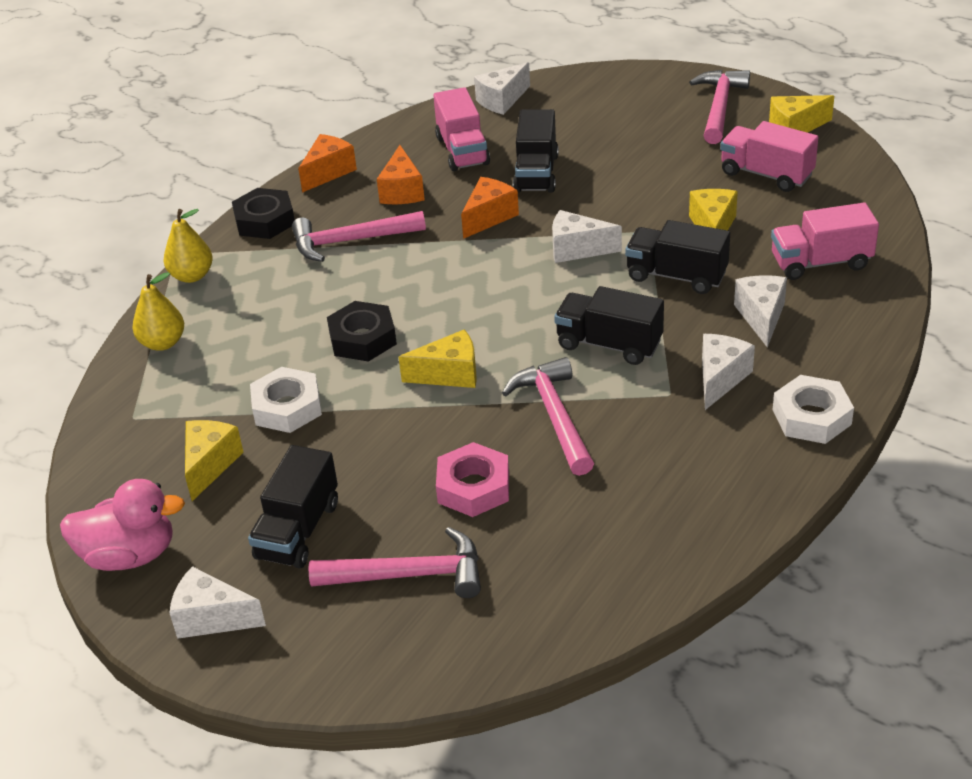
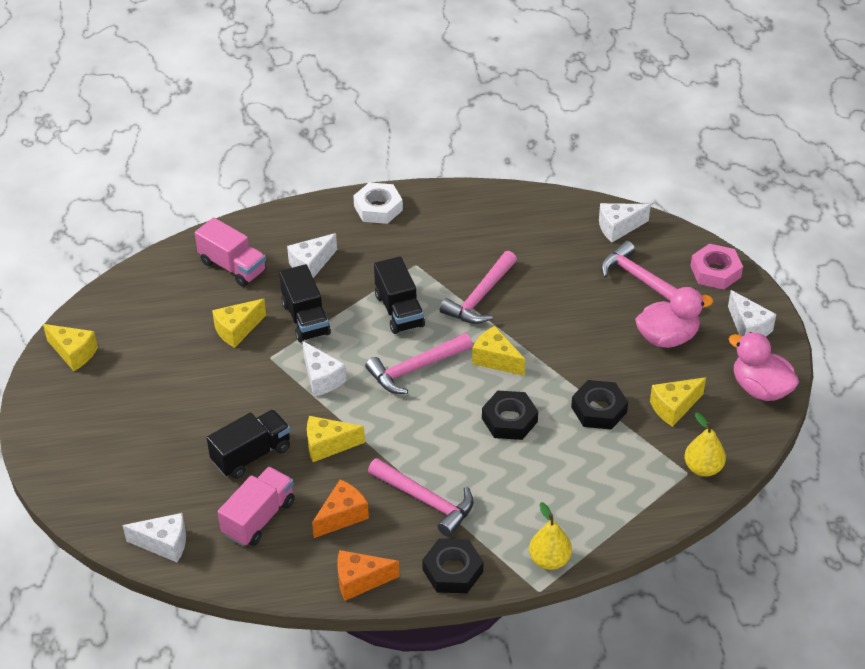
camera: 135 degrees left, 5 degrees up
yellow pear [132,272,184,351] -> yellow pear moved to [684,413,726,477]
black truck [248,445,338,569] -> pink duck [635,287,713,348]
white nut [250,367,322,433] -> black nut [571,380,628,430]
pink nut [436,442,509,517] -> pink nut moved to [691,243,743,290]
orange cheese [461,177,519,239] -> yellow cheese [307,416,365,462]
pink hammer [689,70,750,144] -> pink hammer moved to [365,333,473,394]
white cheese [702,334,755,410] -> white cheese moved to [599,203,651,242]
pink truck [720,121,819,192] -> none

